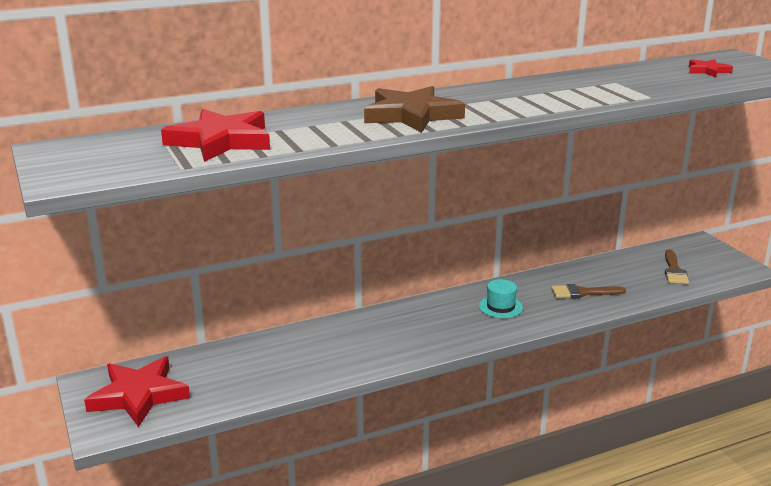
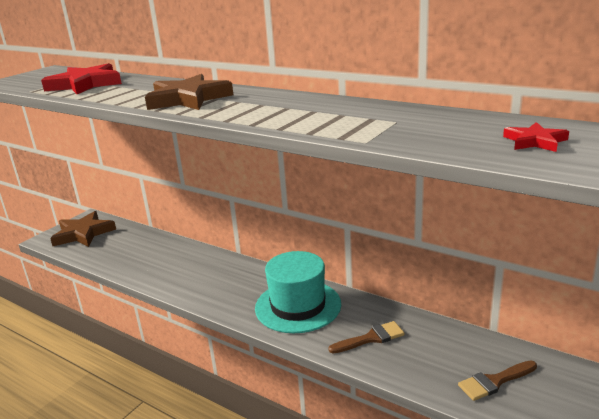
camera: 60 degrees right, 0 degrees up
red star [84,356,190,427] -> brown star [50,211,116,247]
turquoise hat [479,279,523,318] -> turquoise hat [255,251,341,333], size x2.09
brown brush [551,284,626,298] -> brown brush turned 105 degrees clockwise [328,321,405,353]

